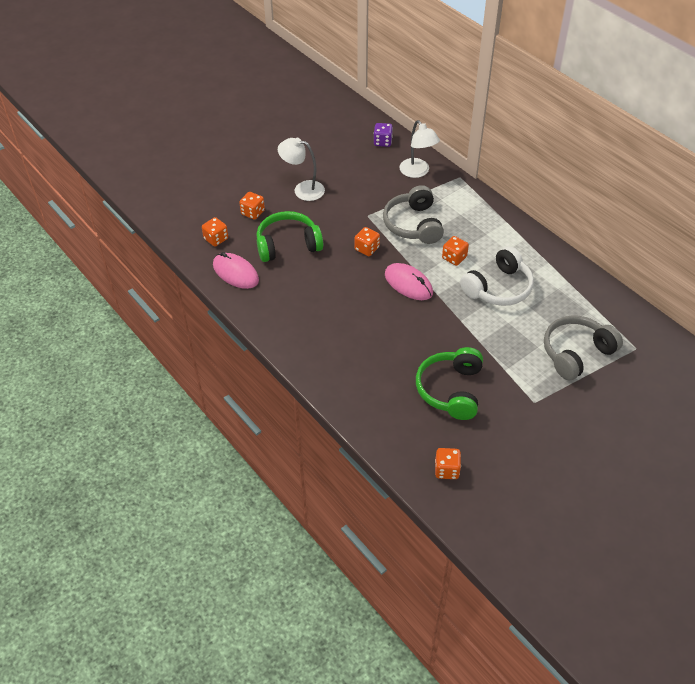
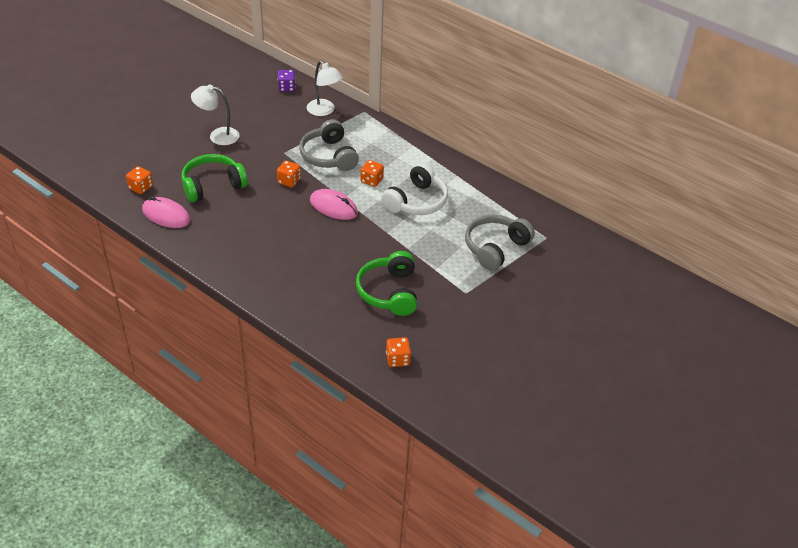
camera: 15 degrees left, 5 degrees down
orange dice [239,192,265,220] -> none

